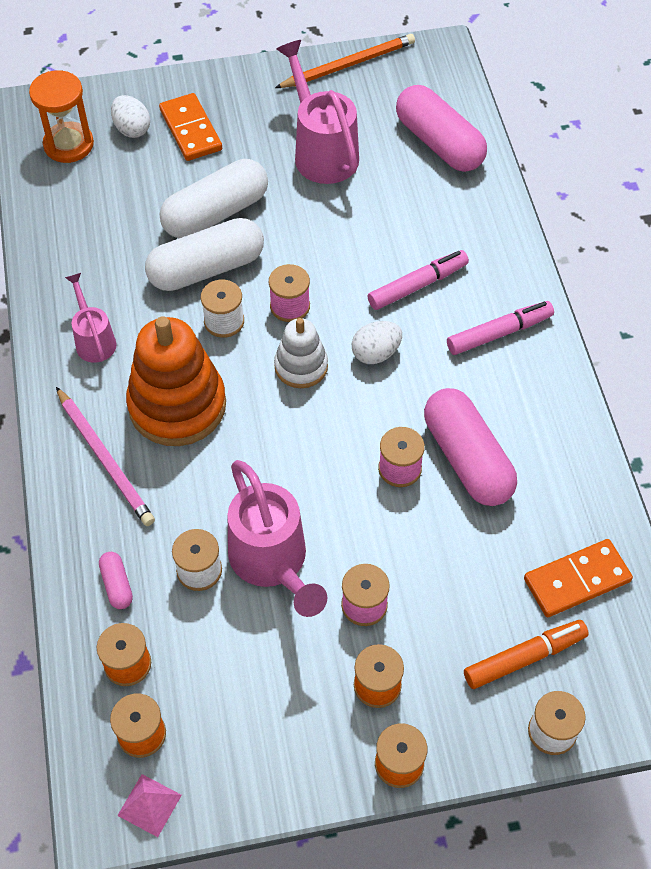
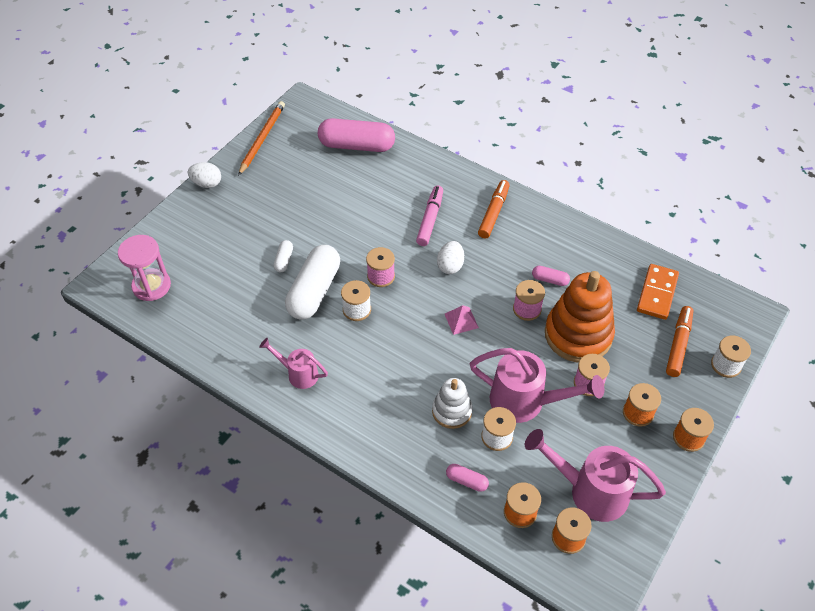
camera: 45 degrees left, 5 degrees down
orange hourglass [29,70,94,163] -> pink hourglass [118,235,171,301]
pink pencil [56,387,155,526] -> none
white egg [111,95,150,138] -> white egg moved to [188,162,221,188]
pink pyramid [117,774,182,837] -> pink pyramid moved to [445,305,479,335]
orange stacking toy [126,316,226,446] -> orange stacking toy moved to [545,271,615,363]
orange domino [159,93,222,161] -> none
white capsule [160,159,268,238] -> white capsule [274,240,293,272], size x0.44
white stacking toy [274,318,328,388] -> white stacking toy moved to [432,378,473,429]
pink watering can [277,40,359,184] -> pink watering can moved to [525,429,666,522]
pink capsule [424,388,517,506] -> pink capsule [532,266,570,286], size x0.44
pink marker [447,301,554,355] -> orange marker [478,180,510,239]

